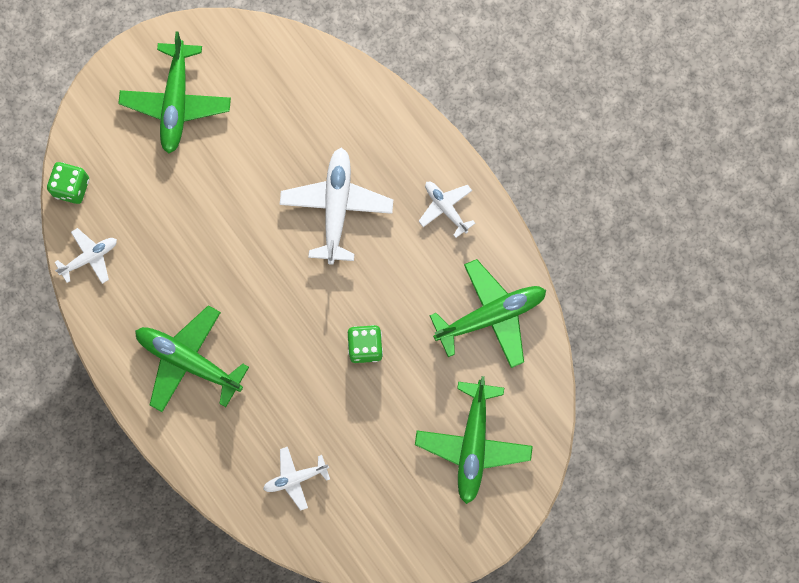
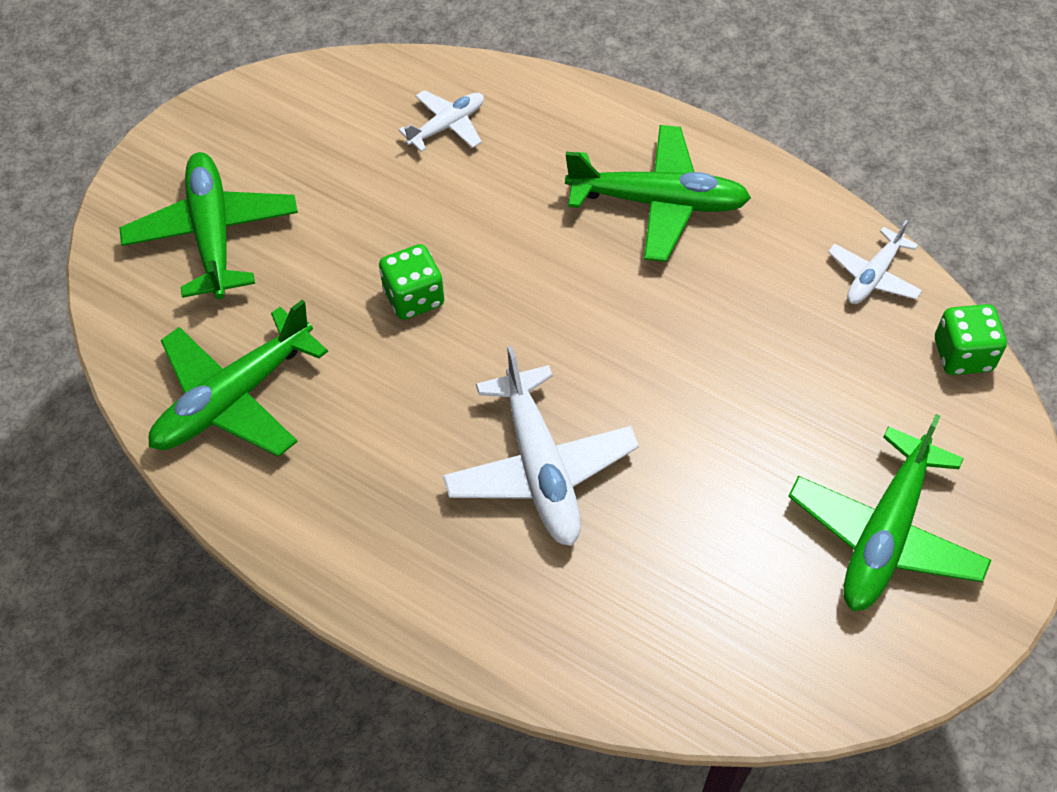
camera: 160 degrees right, 20 degrees down
green plane [118,31,231,154] -> green plane turned 135 degrees counterclockwise [788,414,991,611]
white plane [418,182,475,238] -> none

